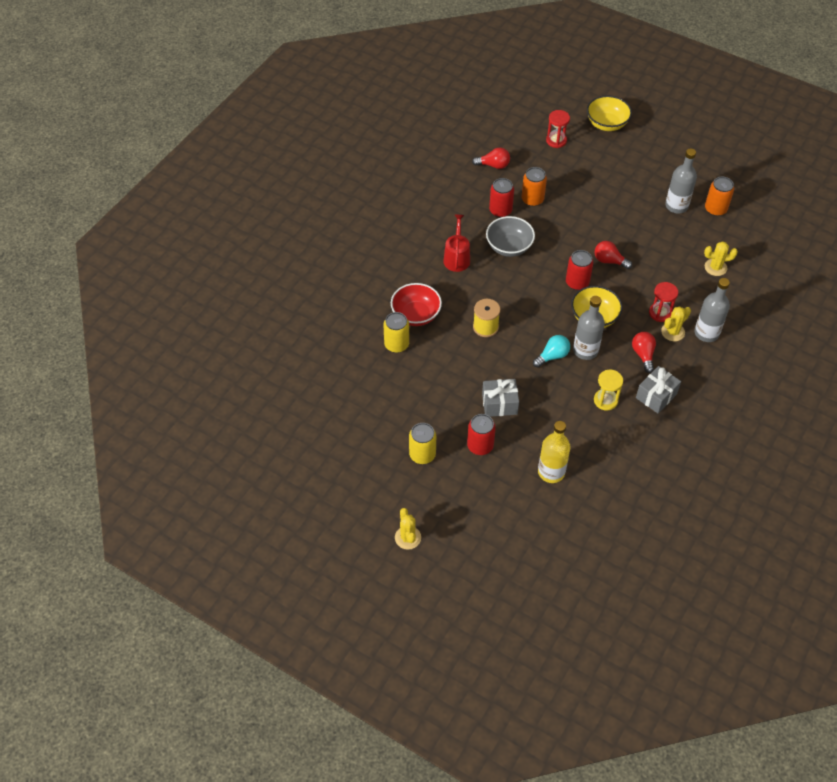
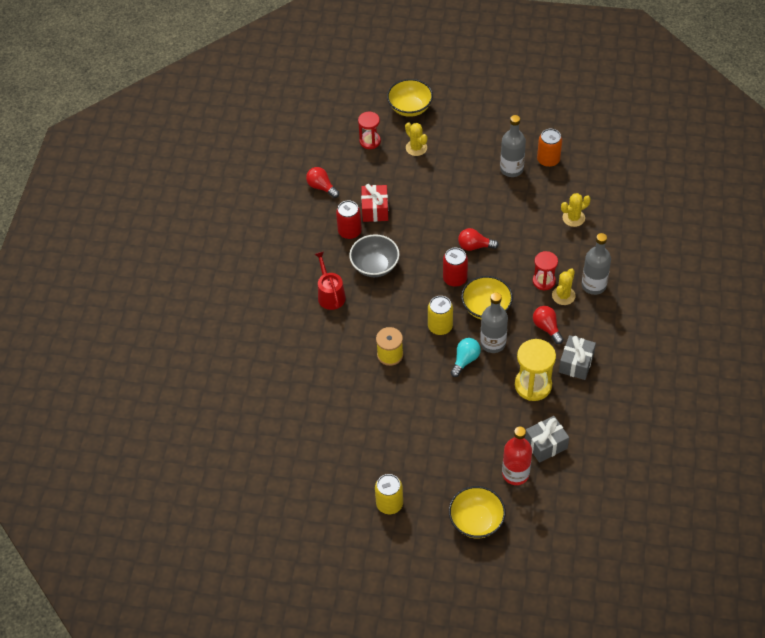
camera: 20 degrees left, 0 degrees up
yellow can [384,312,409,353] -> yellow can moved to [428,296,453,335]
red bowl [391,283,442,326] -> none
yellow cactus [395,508,421,550] -> yellow cactus moved to [405,122,427,156]
red can [467,414,496,455] -> none
red light bulb [472,148,510,169] -> red light bulb turned 120 degrees counterclockwise [306,167,339,198]
grey gift [482,379,519,417] -> grey gift moved to [525,416,569,463]
orange can [521,167,547,207] -> red gift [361,184,388,222]
yellow bottle [538,421,571,483] -> red bottle [502,426,532,485]
yellow hourglass [594,370,623,410] -> yellow hourglass [515,339,556,401], size x1.54
none -> yellow bowl [449,486,506,538]

